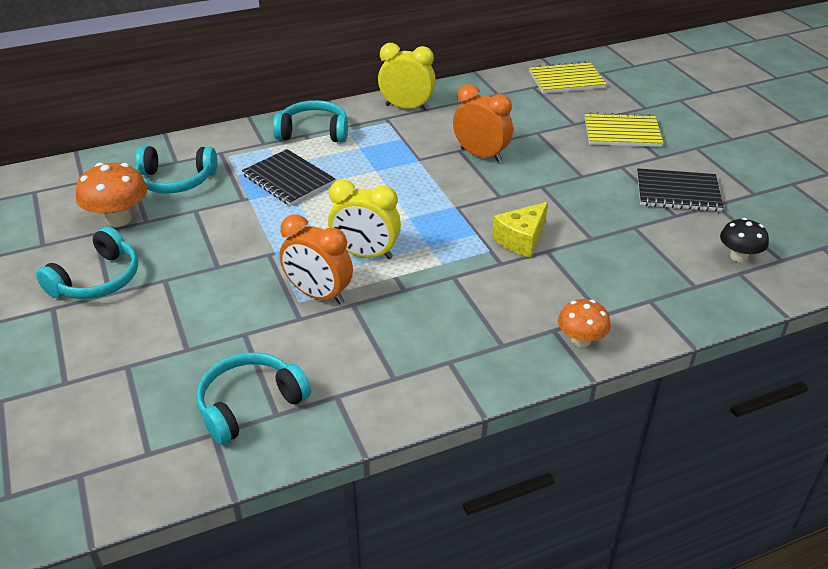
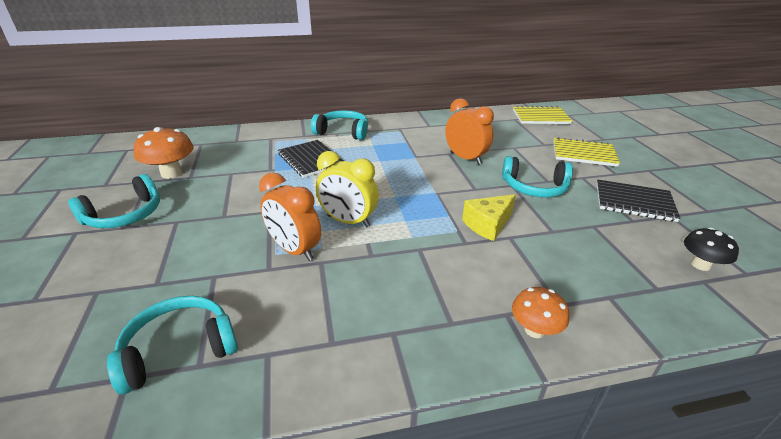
camera: 10 degrees right, 5 degrees down
turquoise headphones [135,146,217,193] -> turquoise headphones moved to [502,156,573,198]
yellow clock [378,43,436,111] -> none

